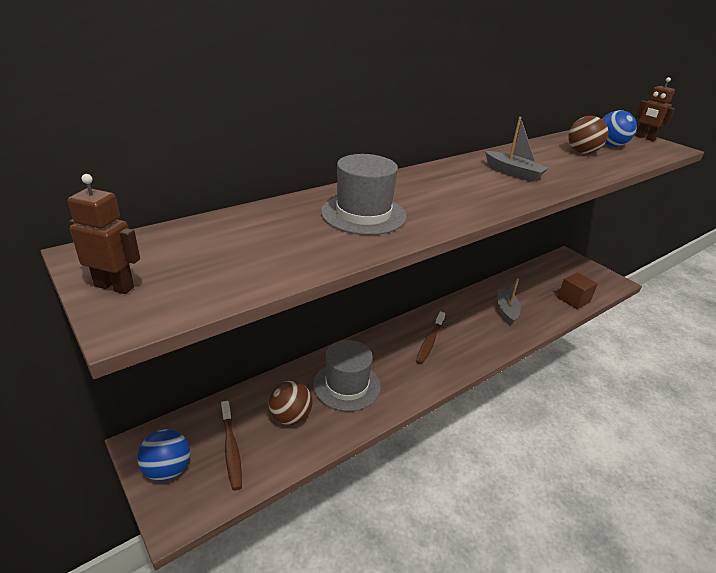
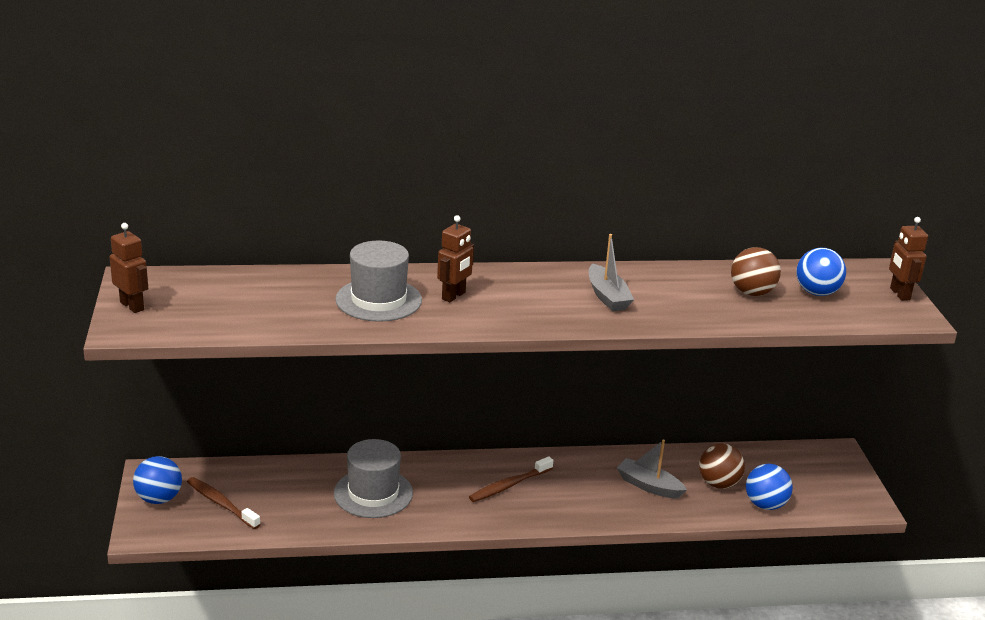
camera: 30 degrees right, 5 degrees down
brown toothbrush [221,401,242,490] -> brown toothbrush turned 120 degrees clockwise [187,477,261,529]
brown ball [269,381,313,425] -> brown ball moved to [699,443,745,489]
grey boat [498,278,521,325] -> grey boat turned 90 degrees counterclockwise [617,439,687,499]
brown cube [557,272,598,309] -> blue ball [746,464,793,510]
none -> brown robot [437,215,474,302]

